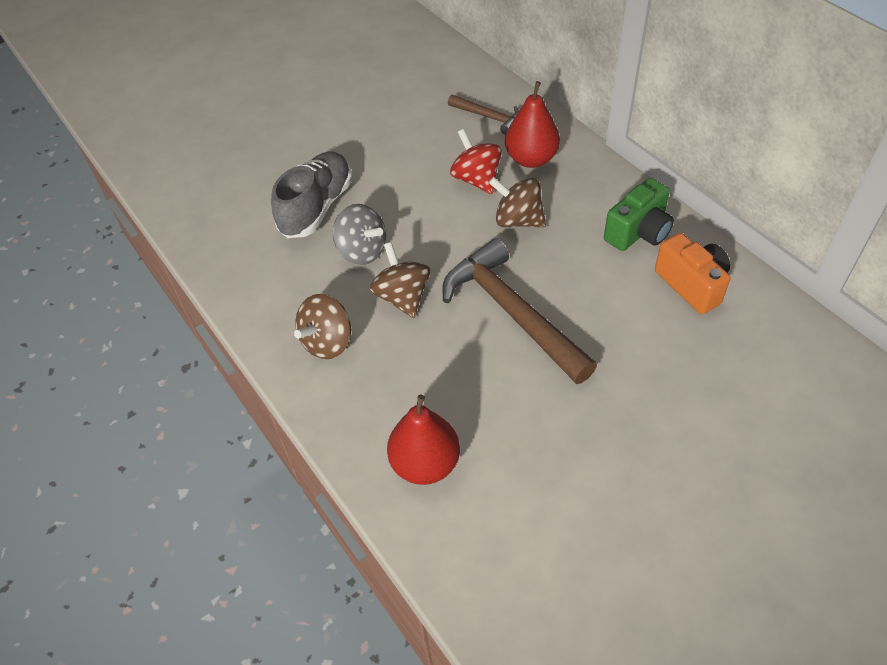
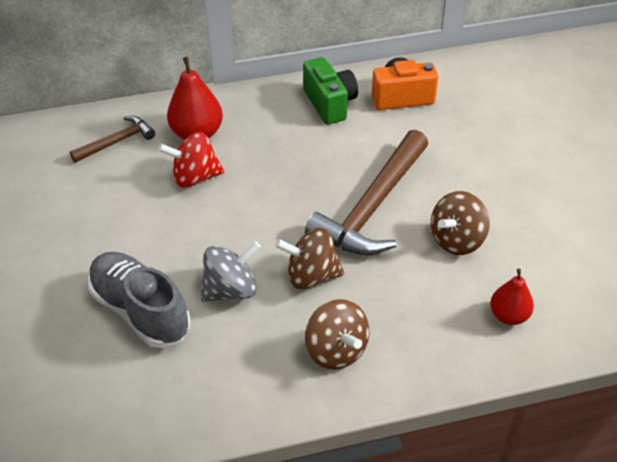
camera: 70 degrees left, 5 degrees down
red pear [387,394,460,485] -> red pear [490,269,534,325], size x0.63
brown hammer [442,238,597,384] -> brown hammer turned 45 degrees counterclockwise [305,130,428,255]
brown spinning top [489,177,546,227] -> brown spinning top moved to [431,191,490,255]

